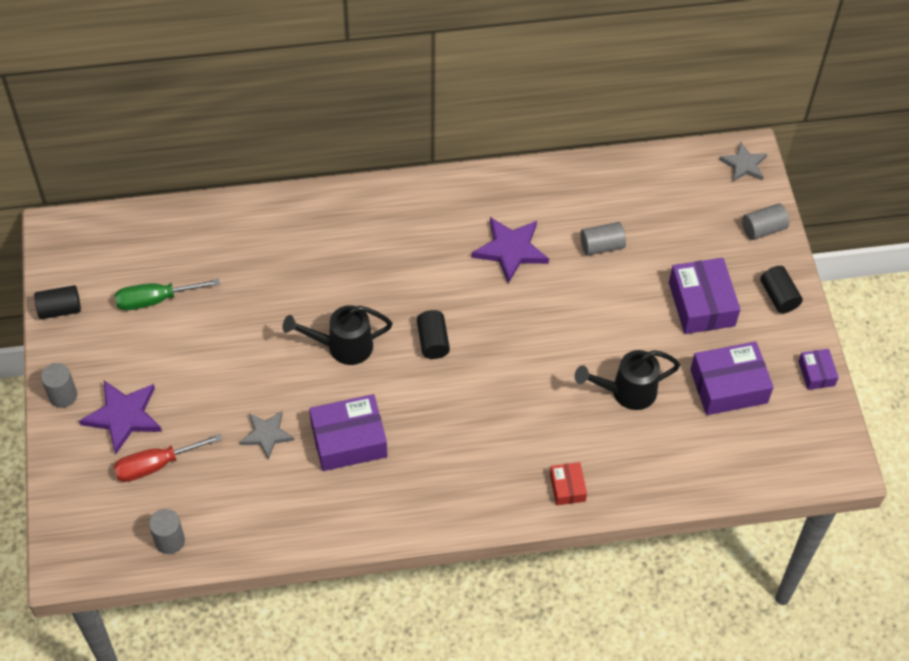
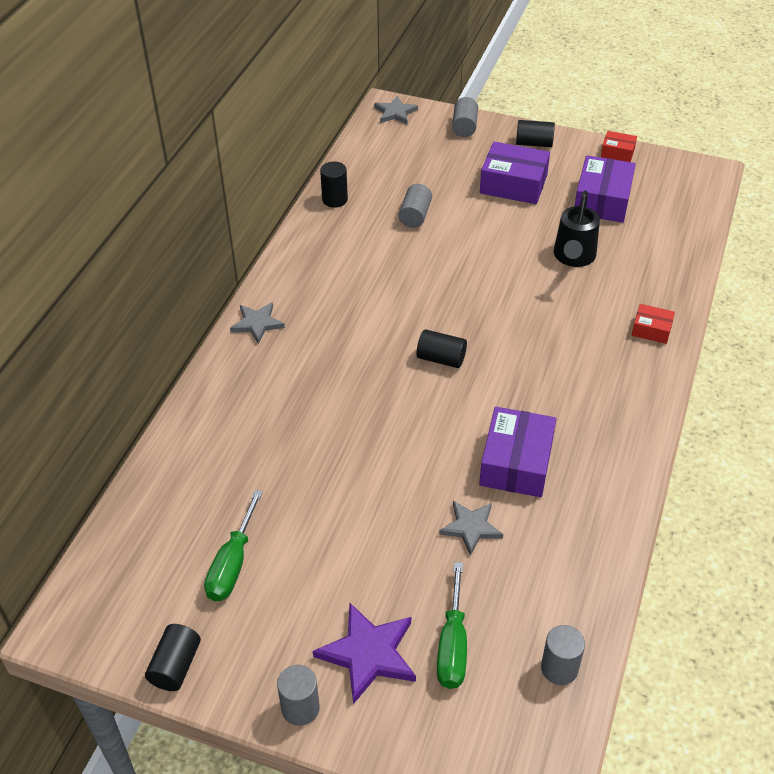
camera: 60 degrees left, 10 degrees down
red screwdriver [113,434,223,482] -> green screwdriver [437,562,467,689]
black watering can [283,305,392,365] -> none
purple star [472,217,549,283] -> none
purple box [798,349,839,390] -> red box [601,131,637,162]
none -> grey star [230,302,285,344]
none -> black cylinder [320,162,348,208]

